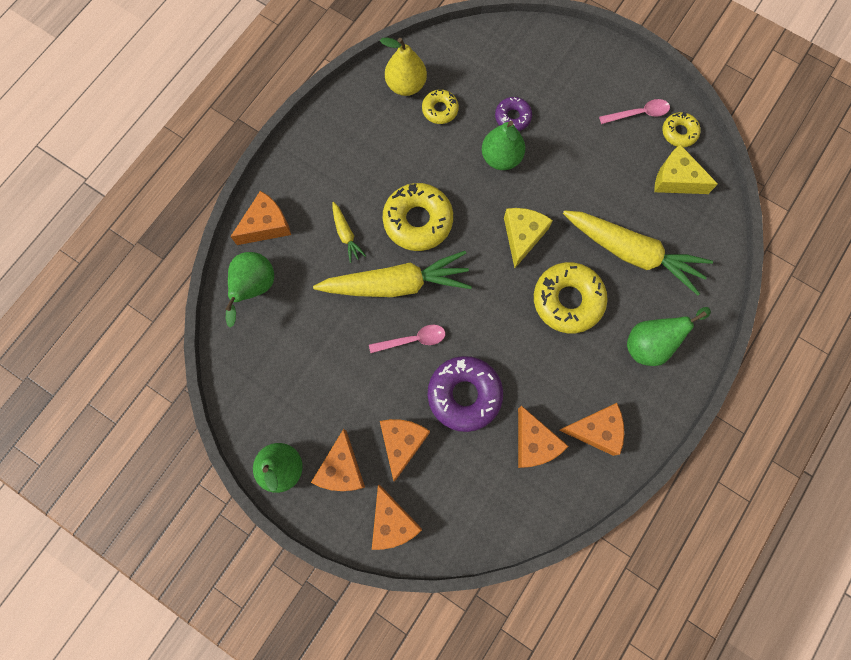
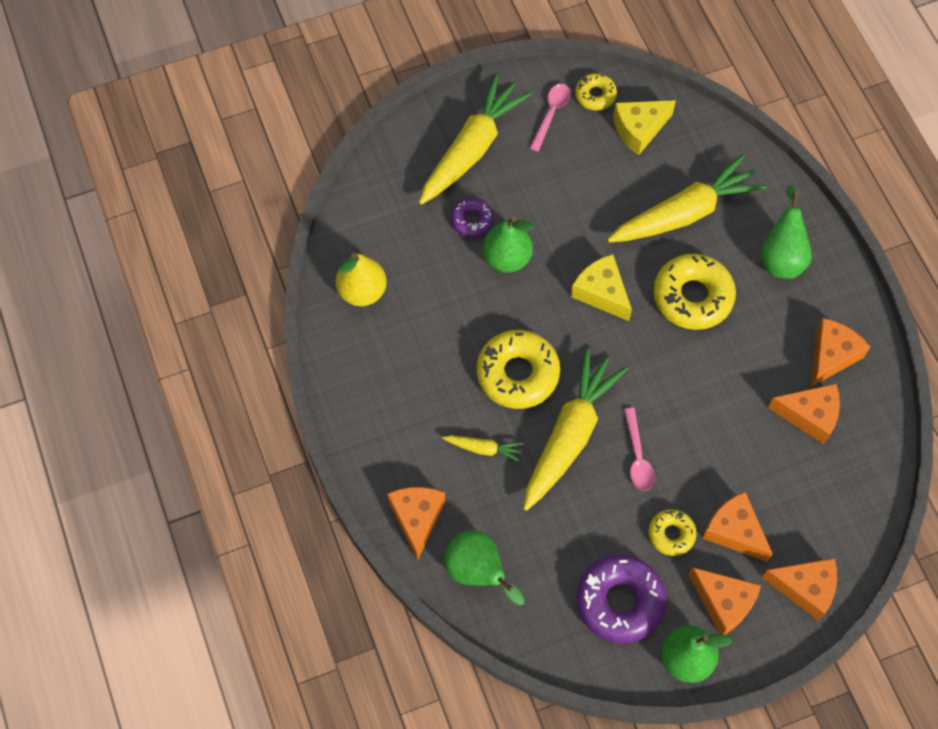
camera: 55 degrees left, 10 degrees down
pink spoon [369,325,445,353] -> pink spoon turned 150 degrees clockwise [624,407,655,491]
yellow donut [422,89,459,124] -> yellow donut moved to [648,509,697,556]
purple donut [428,356,503,432] -> purple donut moved to [576,555,666,643]
none -> yellow carrot [419,74,532,205]

